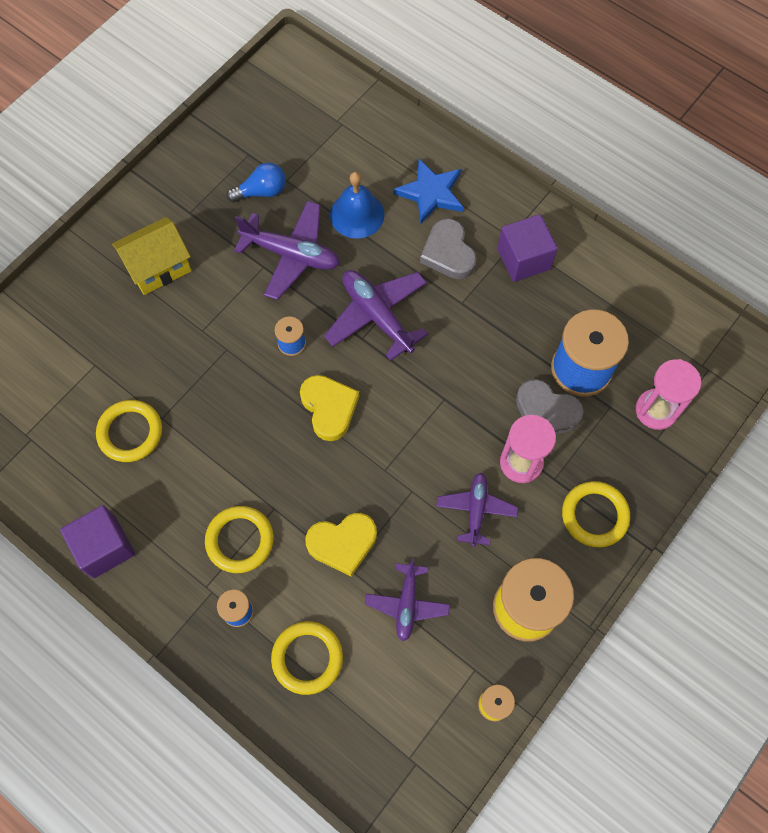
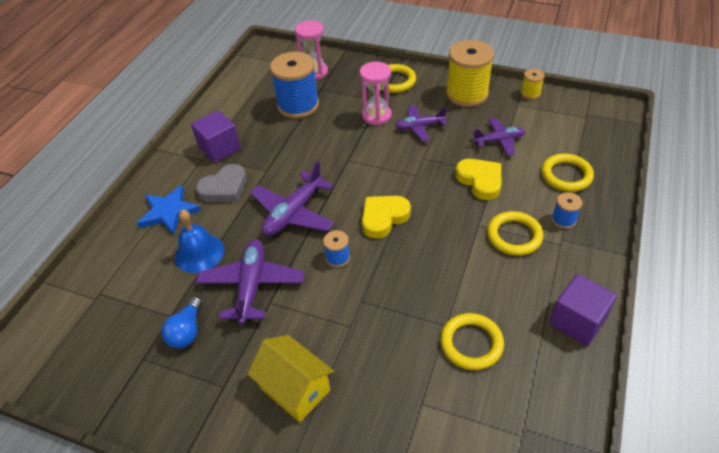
camera: 105 degrees left, 20 degrees down
blue light bulb [227,163,286,202] -> blue light bulb turned 135 degrees counterclockwise [161,297,202,349]
grey heart [516,379,584,434] -> none

